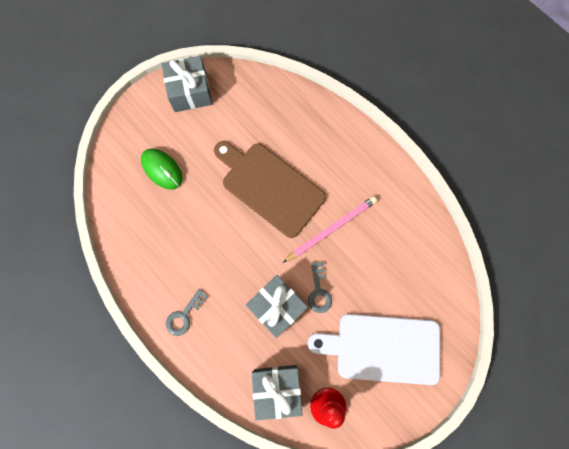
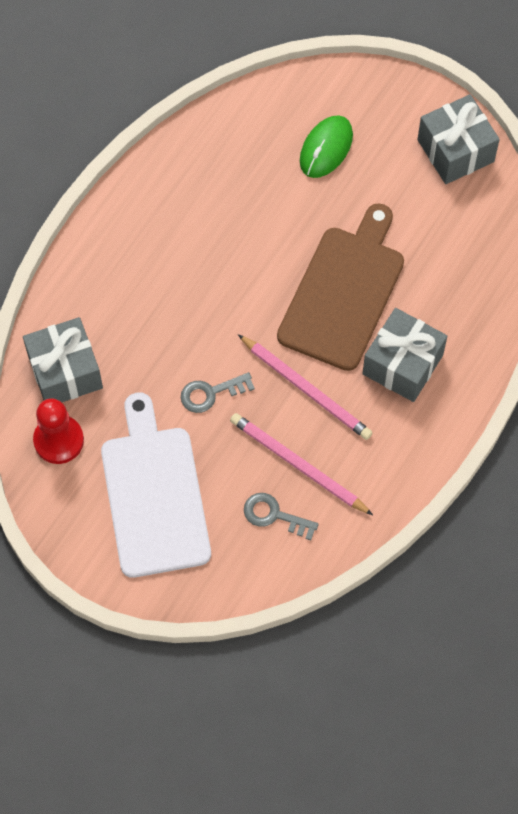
camera: 75 degrees right, 10 degrees down
grey key [166,289,208,336] -> grey key moved to [244,493,319,540]
grey gift [246,275,308,338] -> grey gift moved to [362,308,447,402]
none -> pink pencil [230,413,373,515]

